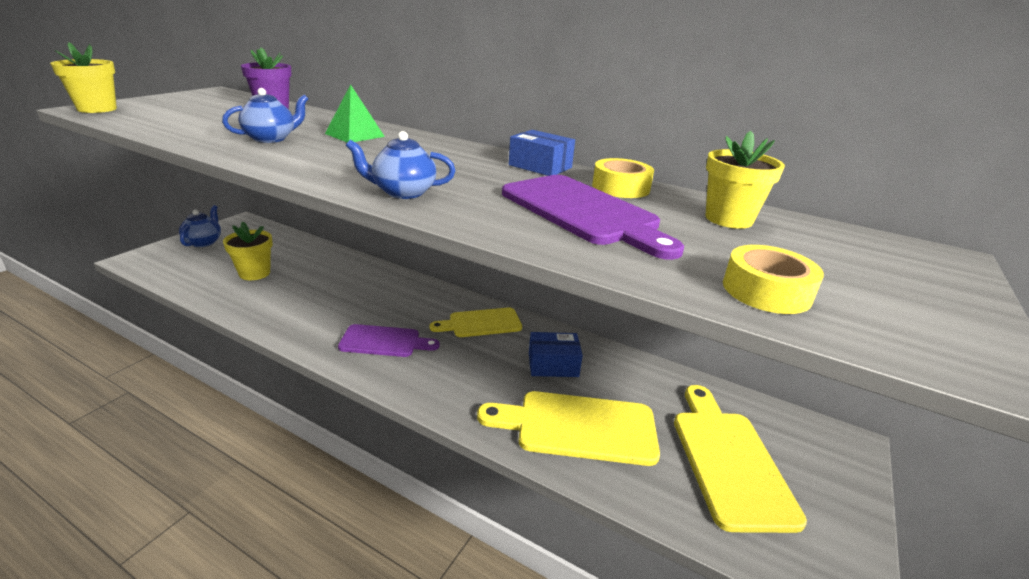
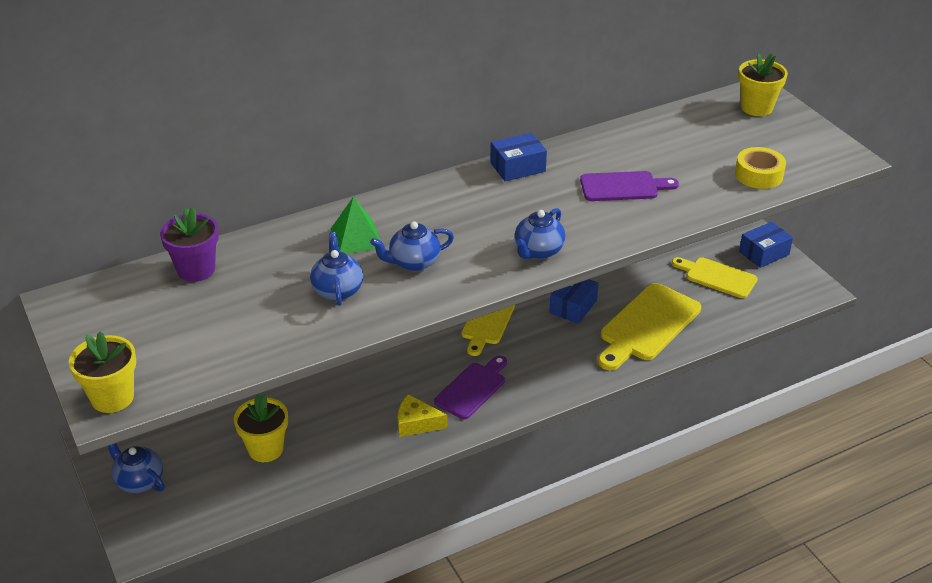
camera: 55 degrees left, 10 degrees up
purple cutting board [502,175,684,260] -> purple cutting board [580,171,679,201], size x0.64
yellow tape [592,158,654,198] -> none
yellow cutting board [674,385,807,533] -> yellow cutting board [672,257,758,298], size x0.64
yellow flower pot [705,131,785,229] -> yellow flower pot moved to [738,53,788,116]
none -> blue teapot [370,221,454,271]
none -> yellow cheese [398,394,448,437]
none -> blue box [739,222,793,268]

